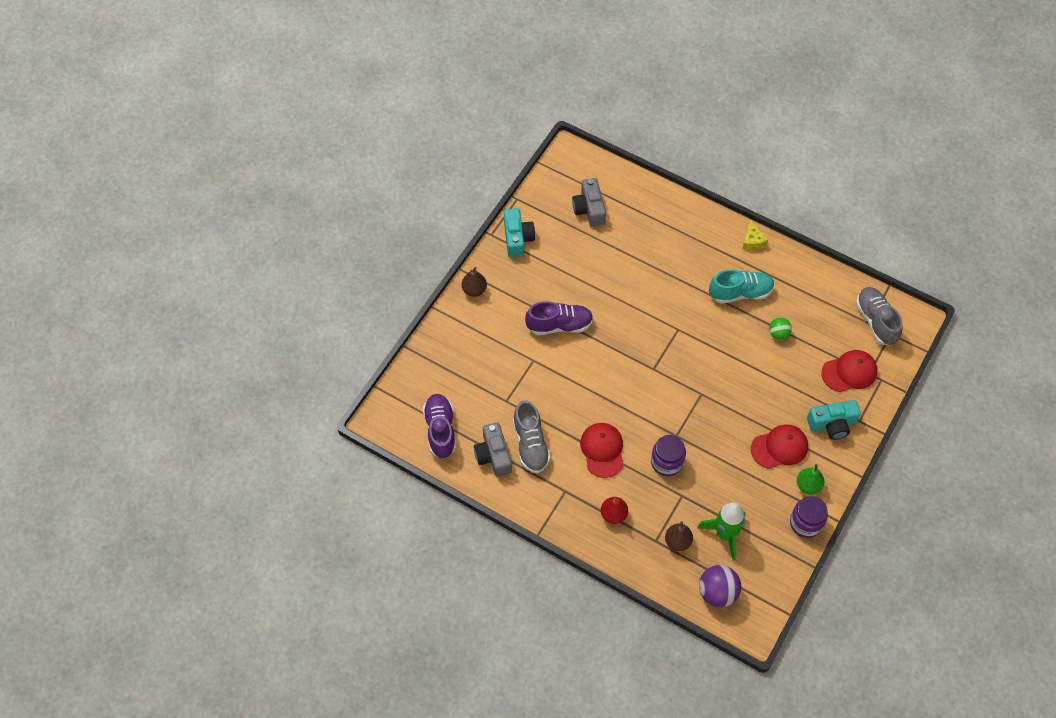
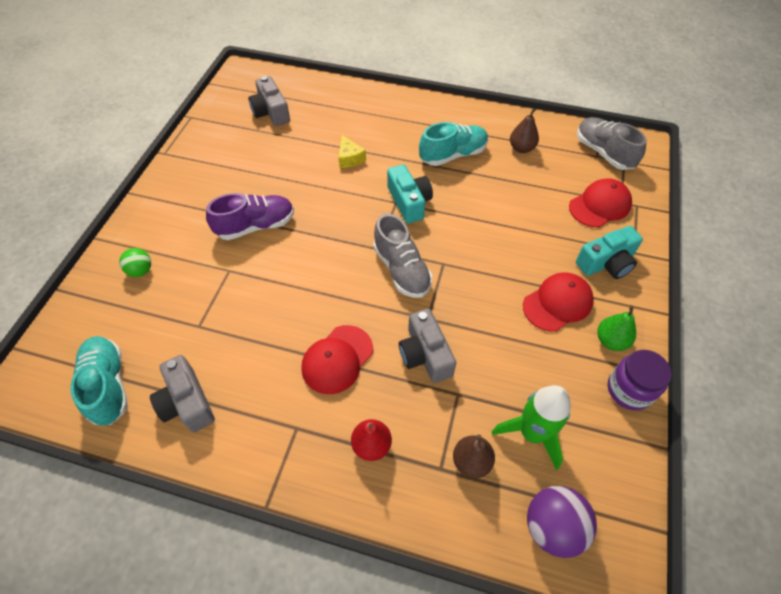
camera: 15 degrees left, 5 degrees down
purple shoe [423,394,456,459] -> turquoise shoe [70,336,128,426]
brown pear [462,267,487,297] -> brown pear moved to [510,108,539,153]
turquoise camera [504,208,535,257] -> turquoise camera moved to [387,164,433,224]
grey shoe [513,400,551,473] -> grey shoe moved to [373,214,432,298]
red cap [580,423,624,478] -> red cap turned 120 degrees counterclockwise [301,325,373,394]
purple jar [651,435,686,476] -> grey camera [399,309,456,383]
yellow cheese [742,220,768,250] -> yellow cheese moved to [339,135,366,168]
green ball [769,318,792,340] -> green ball moved to [119,248,151,277]

